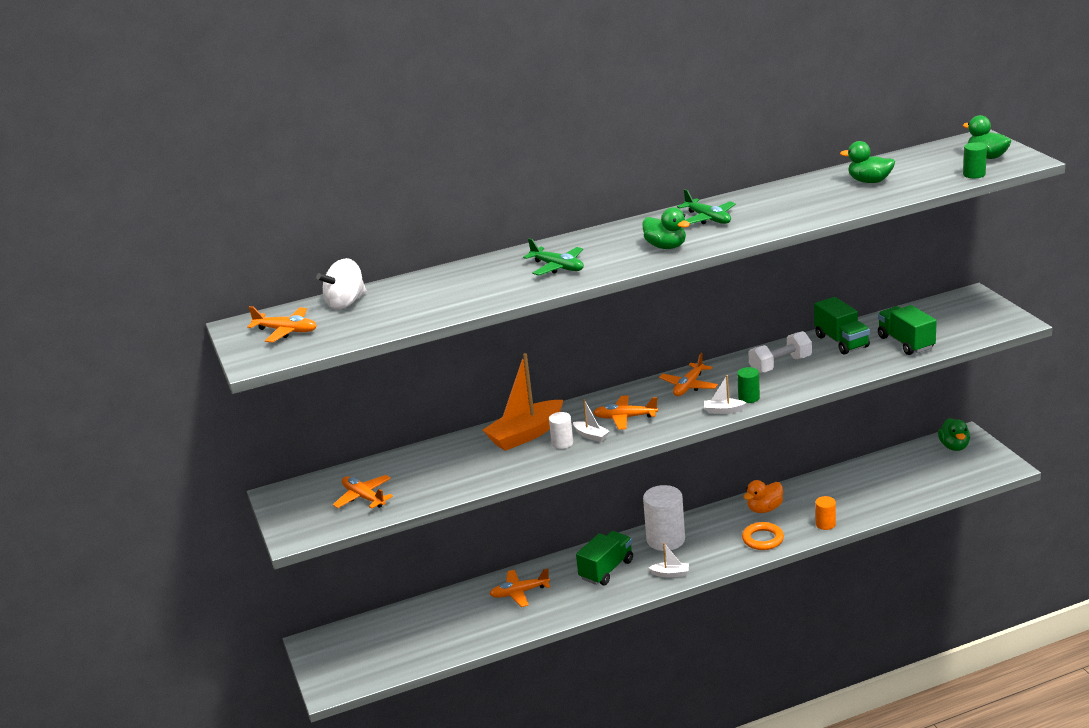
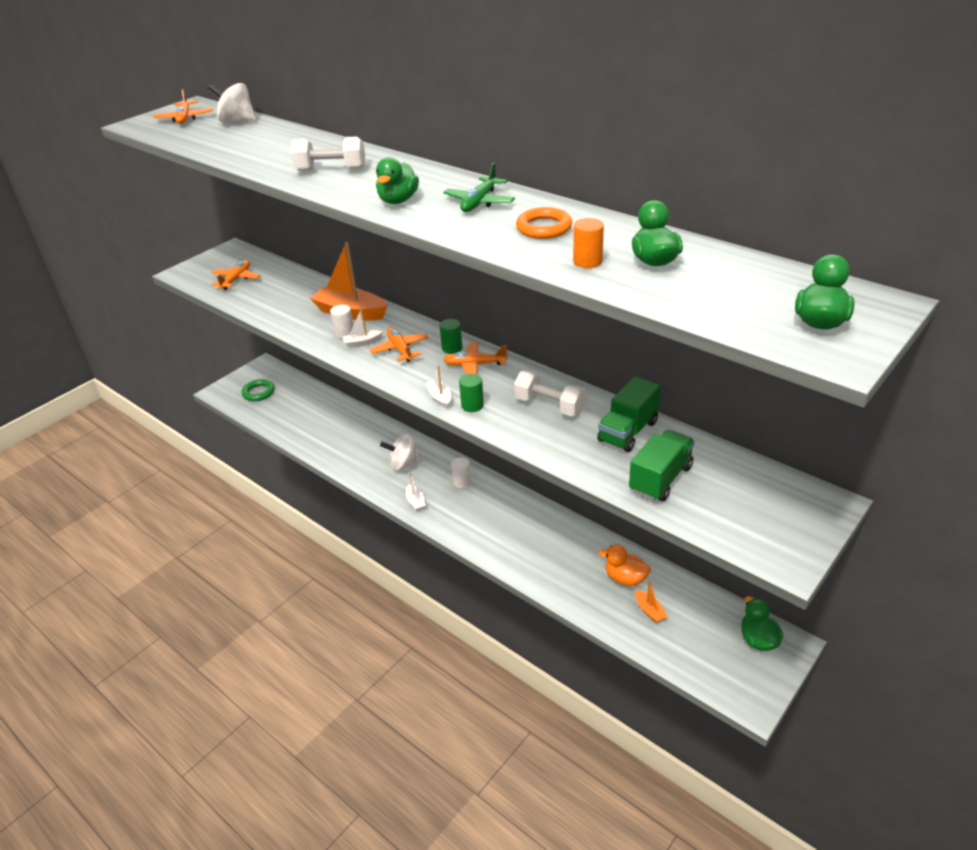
camera: 60 degrees right, 10 degrees up
orange plane [490,568,550,607] -> none
green plane [523,238,584,275] -> white dumbbell [290,136,365,171]
white boat [573,399,610,442] -> white boat turned 60 degrees clockwise [343,309,383,348]
green truck [576,531,633,585] -> white spinning top [380,433,424,471]
white cylinder [643,485,685,551] -> white cylinder [451,457,471,488], size x0.51
orange ring [742,522,784,550] -> orange ring moved to [516,207,572,239]
orange duck [743,480,783,513] -> orange duck moved to [598,545,651,586]
orange cylinder [815,496,836,530] -> orange cylinder moved to [573,218,604,268]
green duck [938,418,970,451] -> green duck turned 105 degrees clockwise [741,596,783,651]
green cylinder [963,142,987,178] -> green cylinder moved to [439,319,462,354]
none -> green ring [242,379,275,401]
none -> orange boat [636,580,668,623]

